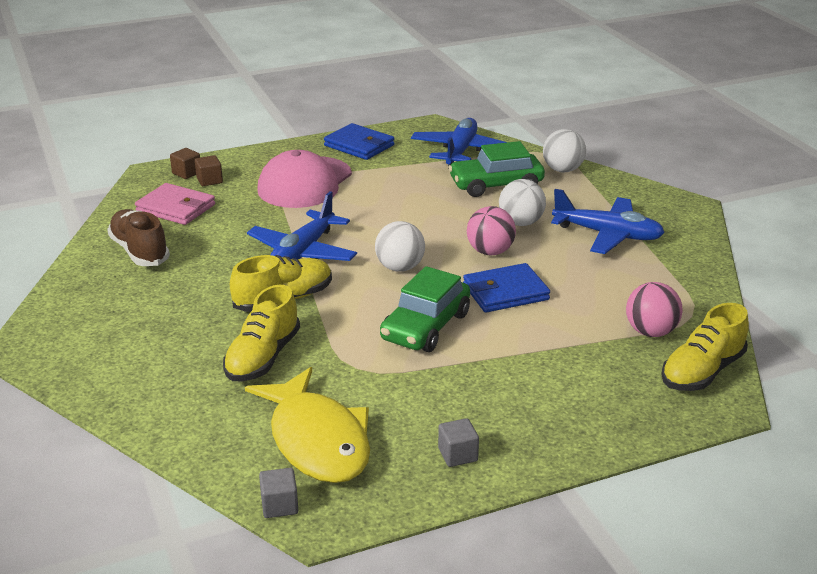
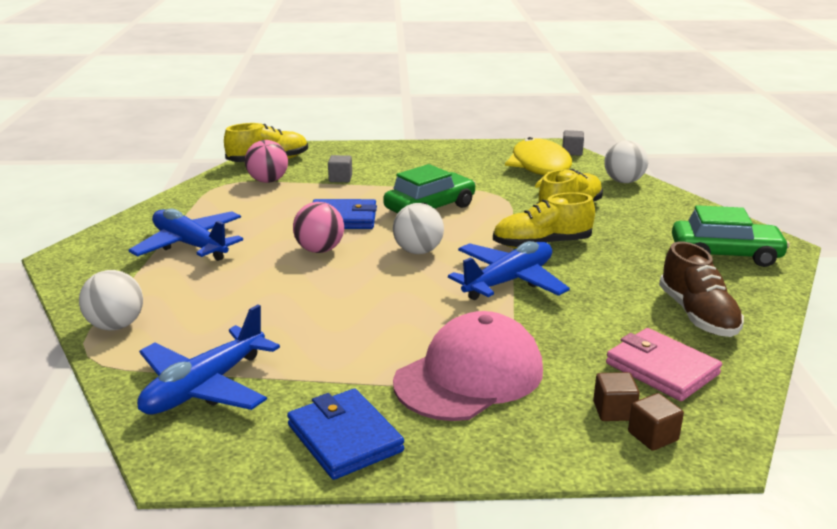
camera: 160 degrees left, 5 degrees down
grey cube [438,418,479,467] -> grey cube moved to [328,155,352,182]
green car [448,141,545,197] -> green car moved to [672,205,790,267]
white ball [499,179,546,226] -> white ball moved to [604,140,648,183]

